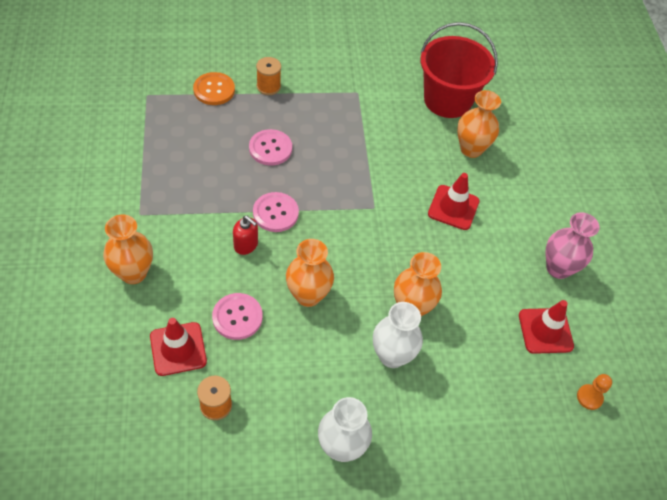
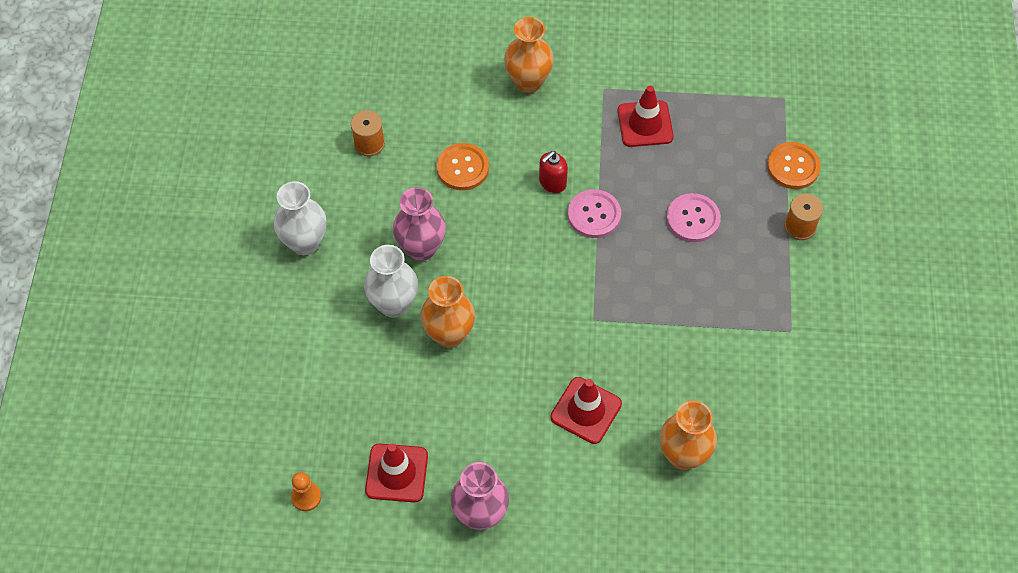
camera: 105 degrees right, 5 degrees up
red traffic cone [150,318,207,376] -> red traffic cone moved to [618,86,674,147]
pink button [212,293,263,340] -> orange button [436,143,489,190]
orange vase [286,239,334,307] -> none
red bucket [420,22,498,118] -> none
none -> pink vase [393,187,446,261]

